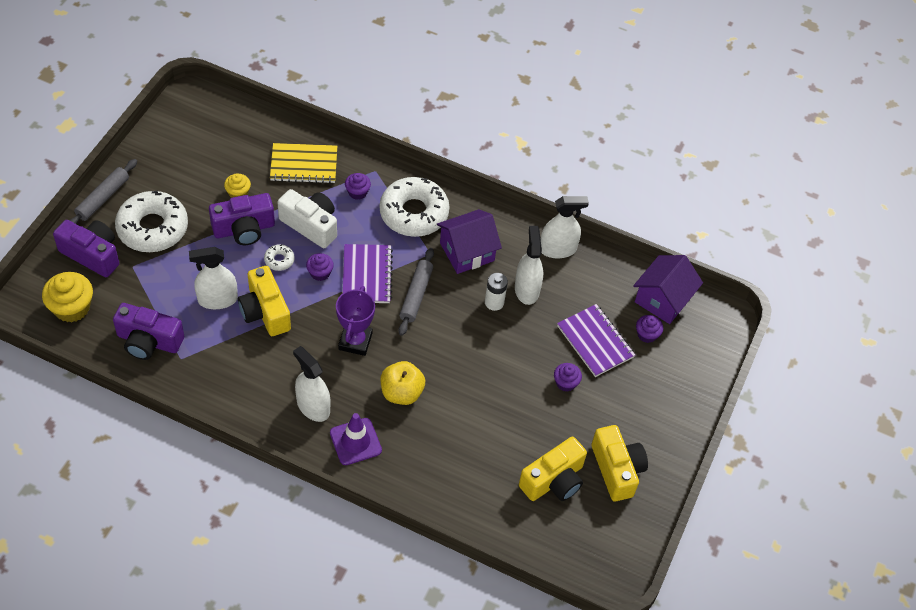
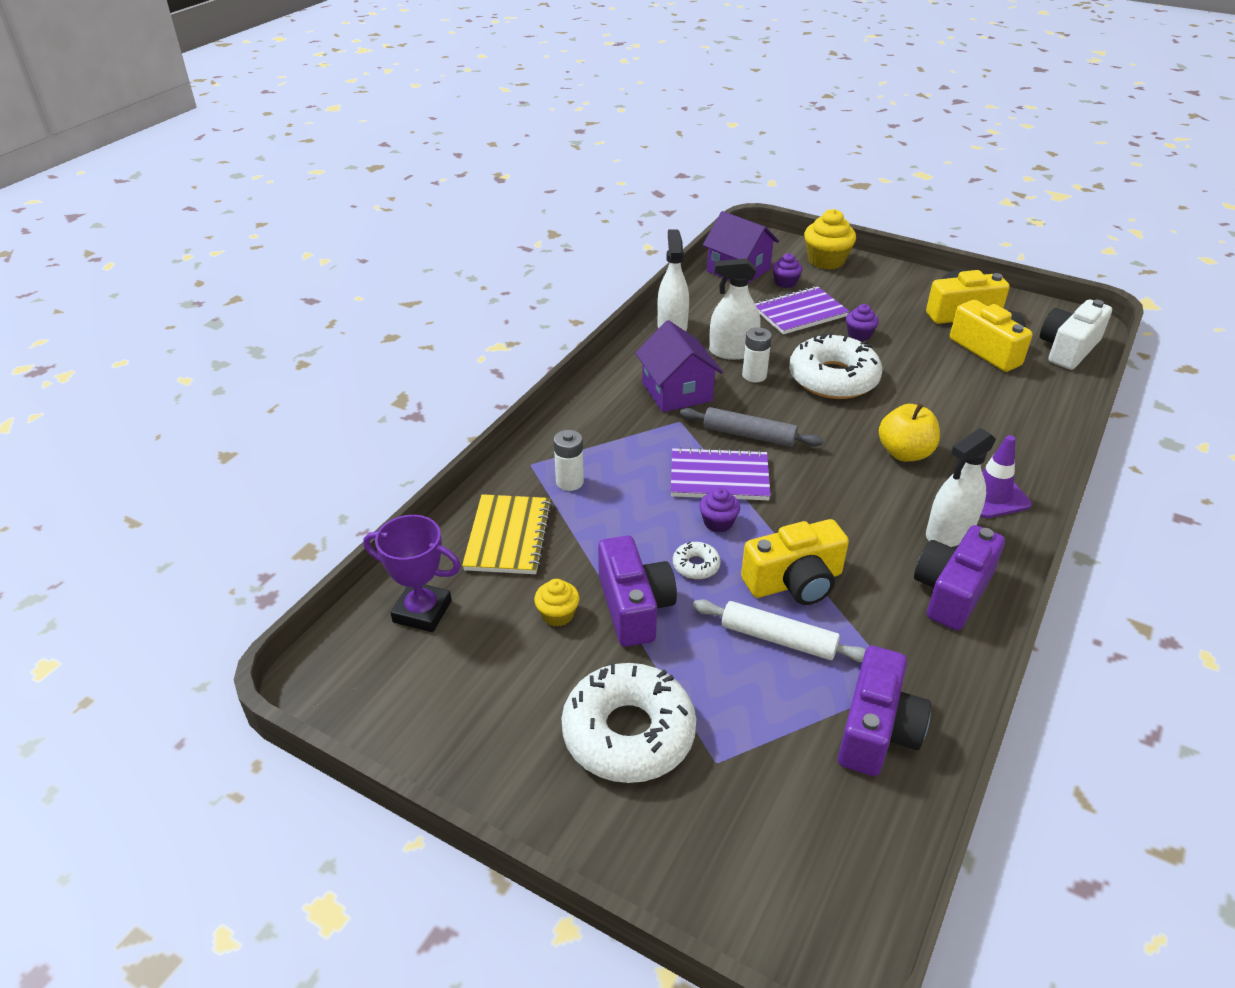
camera: 80 degrees left, 15 degrees down
yellow cupcake [42,272,93,322] -> yellow cupcake moved to [804,209,856,270]
purple camera [53,220,119,277] -> purple camera moved to [914,525,1005,631]
grey rolling pin [69,159,137,224] -> none
white spray bottle [189,247,238,309] -> white rolling pin [693,599,866,663]
white camera [277,189,337,248] -> white camera moved to [1040,300,1112,370]
purple trophy [336,286,375,356] -> purple trophy moved to [363,515,461,632]
purple cupcake [345,173,371,200] -> white battery [554,430,584,491]
white donut [380,177,450,237] -> white donut moved to [789,333,882,399]

